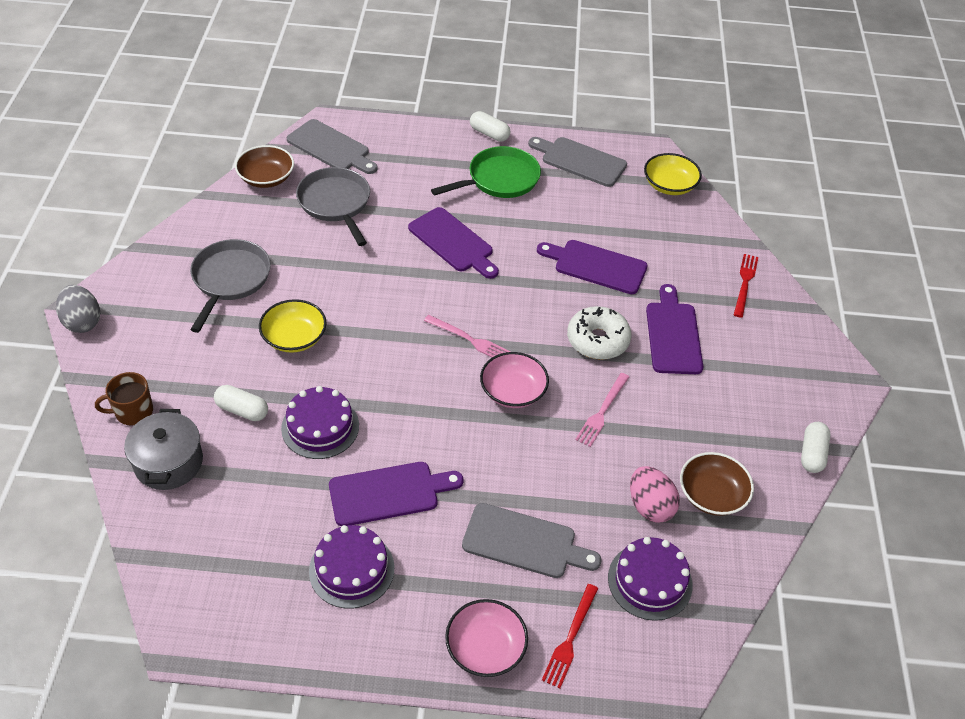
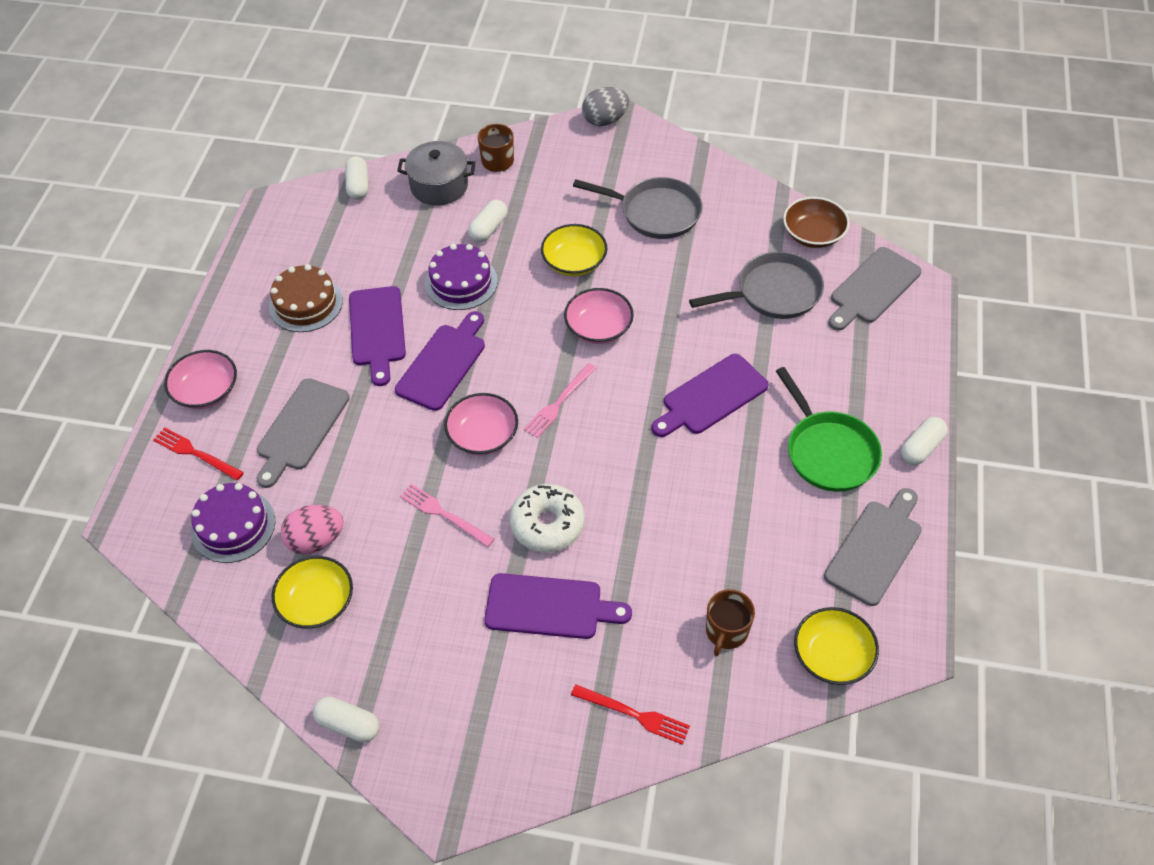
camera: 100 degrees right, 5 degrees up
purple cake [309,525,394,609] -> brown cake [269,264,343,332]
purple cutting board [537,240,648,294] -> purple cutting board moved to [395,311,485,411]
brown bowl [680,452,754,516] -> yellow bowl [272,556,353,629]
none -> white capsule [345,156,368,199]
none -> pink bowl [564,288,634,344]
none -> brown mug [706,589,755,656]

